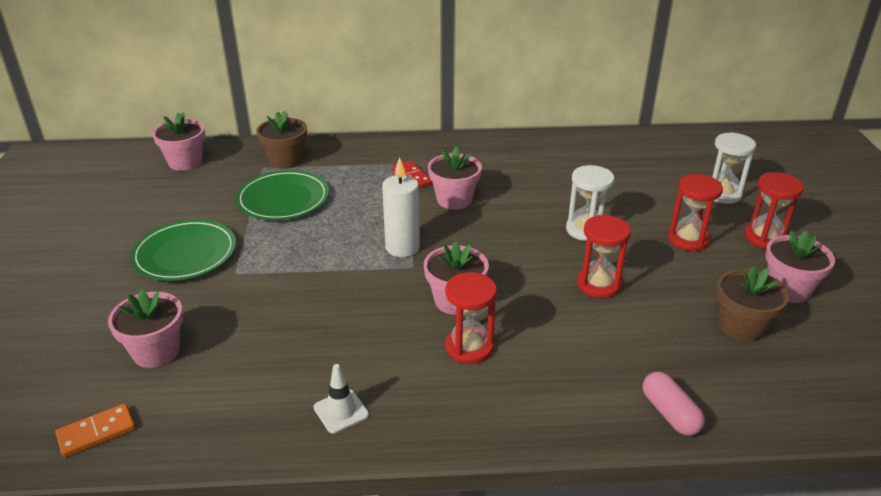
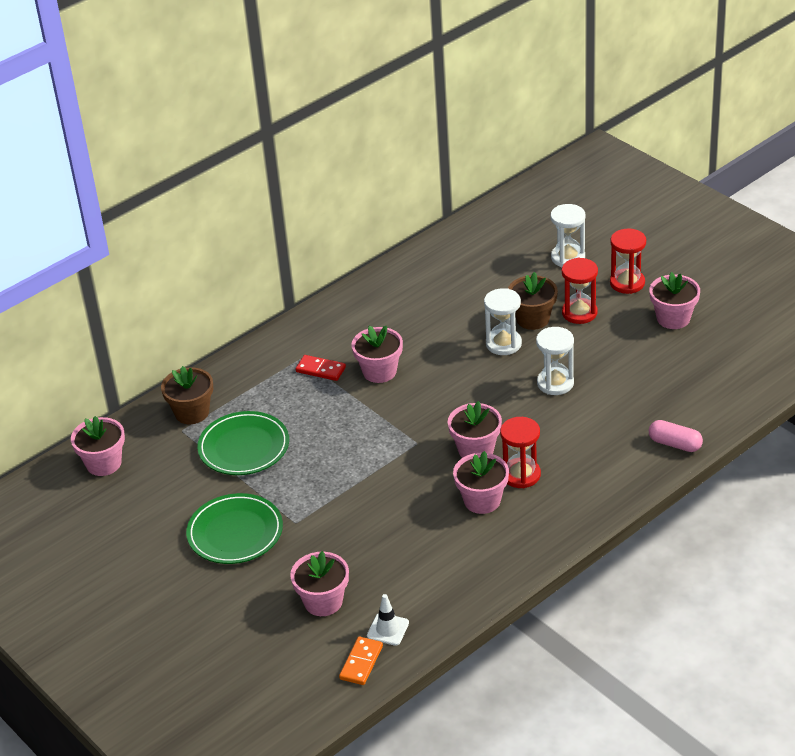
camera: 35 degrees left, 5 degrees up
white traffic cone [314,364,369,434] -> white traffic cone moved to [367,594,409,646]
white candle [382,157,420,257] -> none
red hourglass [577,215,631,298] -> white hourglass [536,327,574,395]
brown flower pot [716,266,789,342] -> brown flower pot moved to [508,272,558,330]
none -> pink flower pot [453,451,509,514]

